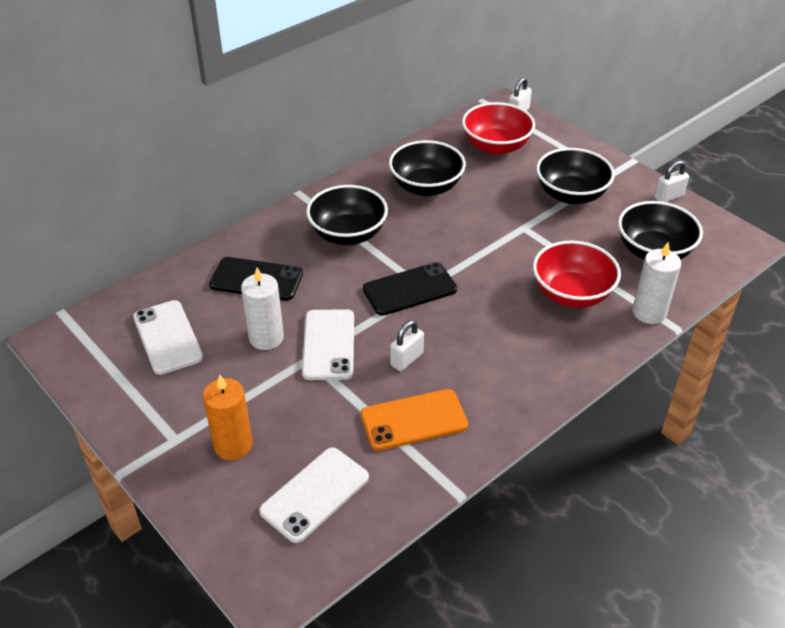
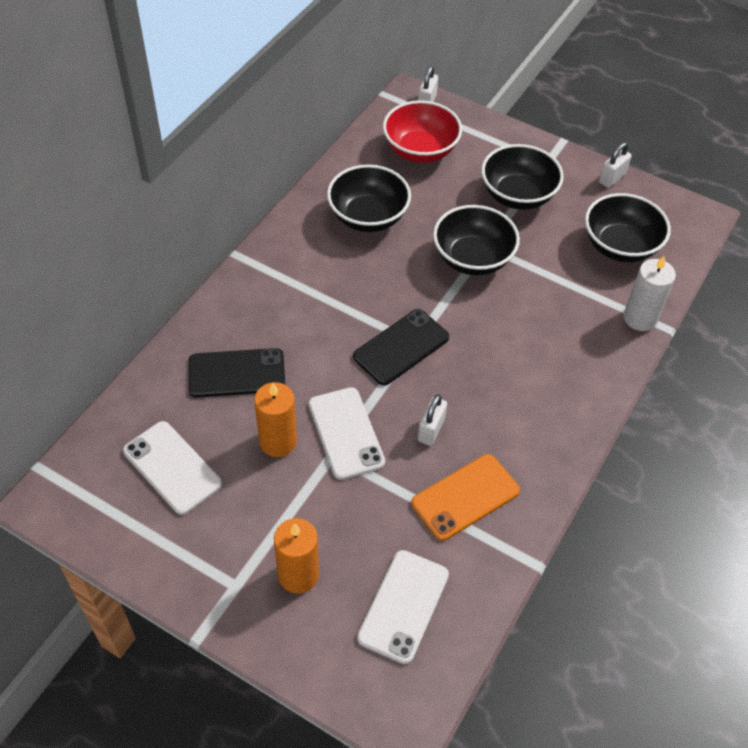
camera: 20 degrees left, 10 degrees up
white candle [241,267,284,350] -> orange candle [254,382,297,457]
black bowl [306,185,388,245] -> black bowl moved to [433,205,520,276]
red bowl [533,241,621,308] -> none

